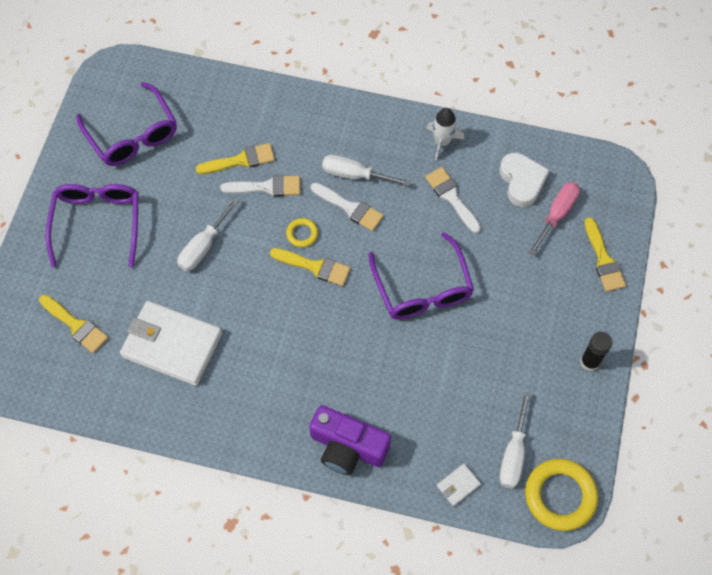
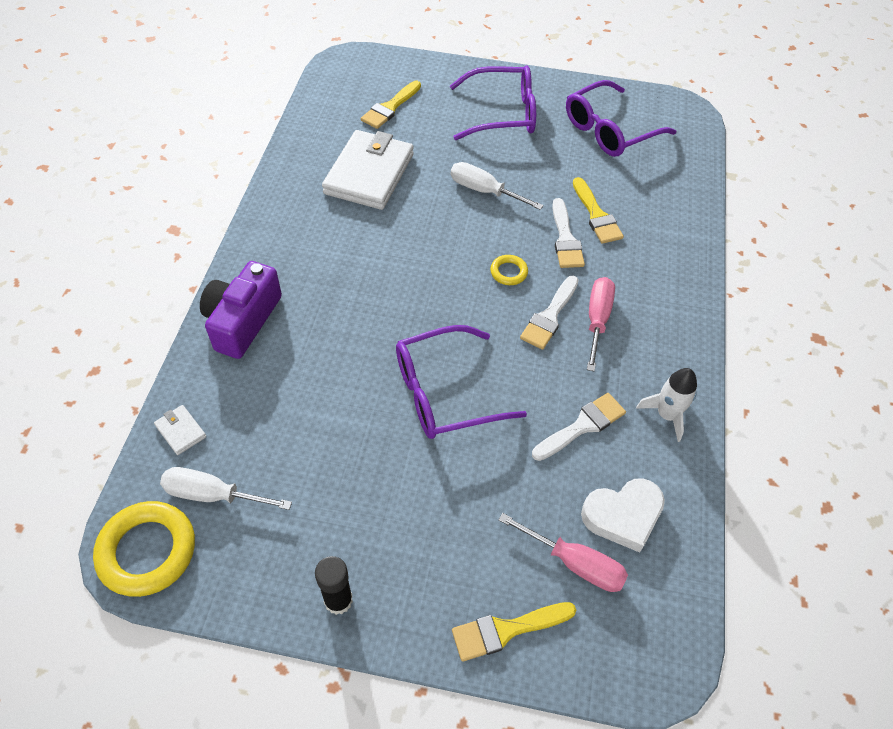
camera: 85 degrees right, 10 degrees down
yellow brush [270,248,351,286] -> none
white screwdriver [322,155,411,186] -> pink screwdriver [587,277,615,371]

